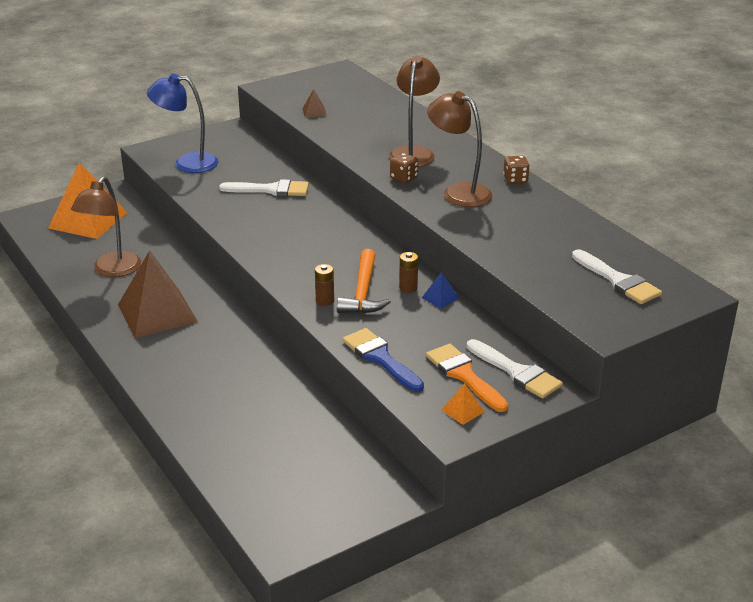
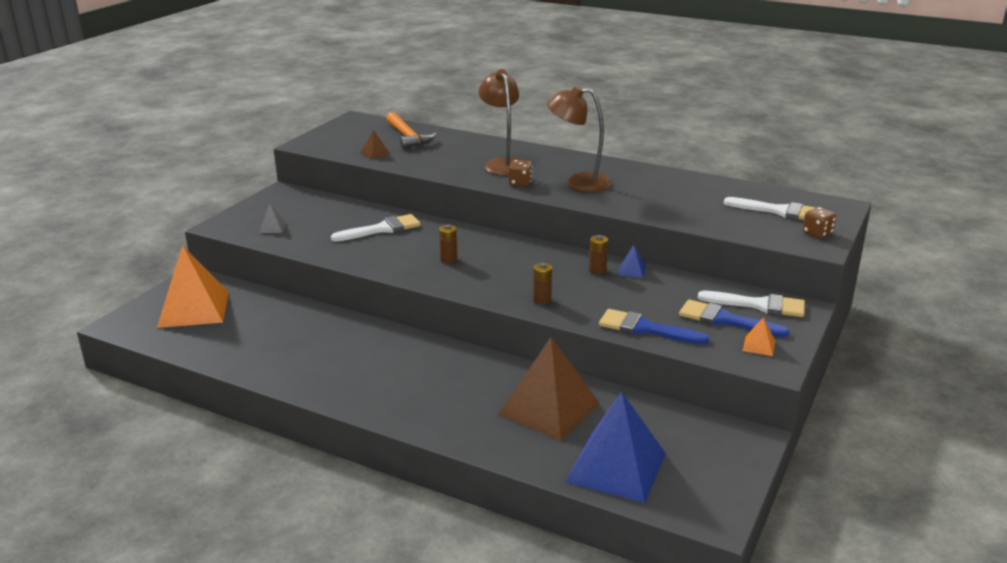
camera: 30 degrees left, 5 degrees down
brown lamp [71,176,141,277] -> none
brown pyramid [118,250,198,338] -> brown pyramid moved to [498,337,600,441]
blue lamp [147,74,219,173] -> grey pyramid [259,204,287,233]
orange hammer [337,249,391,314] -> orange hammer moved to [386,112,437,149]
orange brush [426,344,508,412] -> blue brush [679,299,790,338]
brown dice [503,156,530,184] -> brown dice moved to [803,207,836,238]
none -> brown battery [439,224,457,263]
none -> blue pyramid [565,391,666,503]

